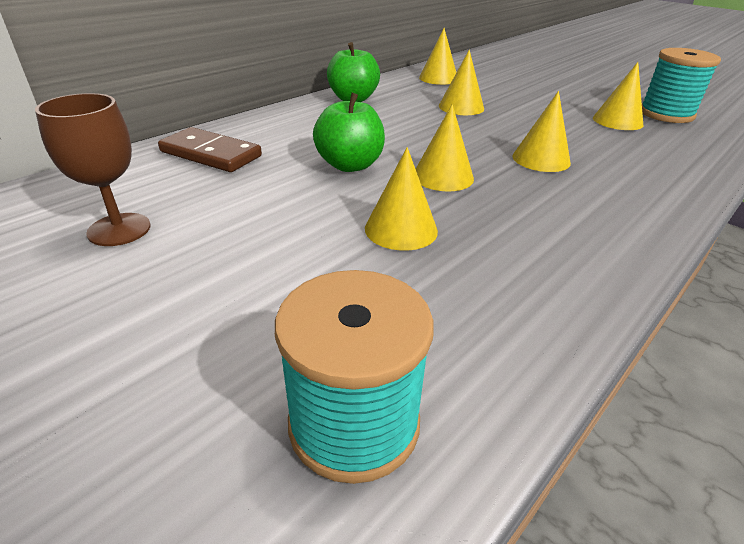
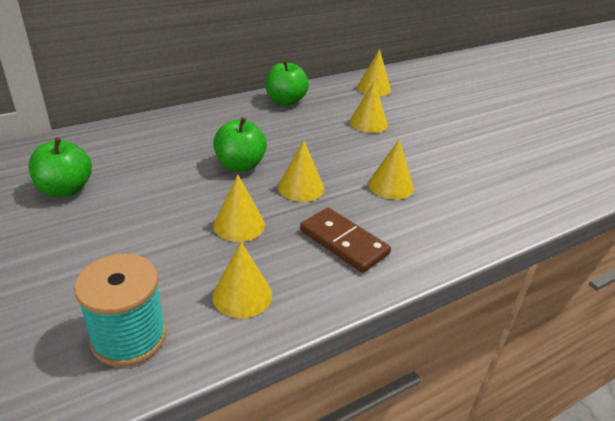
camera: 15 degrees right, 0 degrees up
brown goblet [35,93,151,246] -> green apple [29,138,92,197]
brown domino [158,127,262,172] -> brown domino moved to [300,208,391,273]
yellow cone [593,62,643,130] -> yellow cone moved to [212,242,272,318]
turquoise spool [642,48,721,123] -> none

